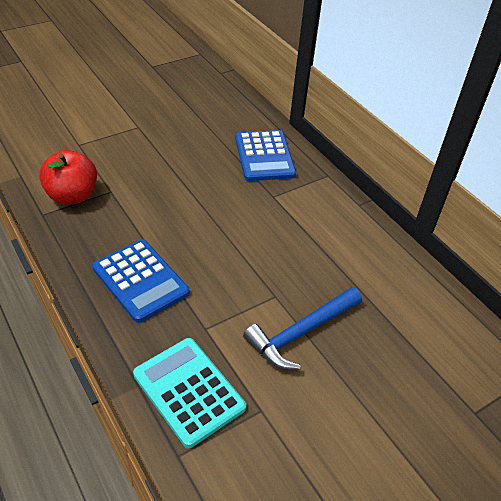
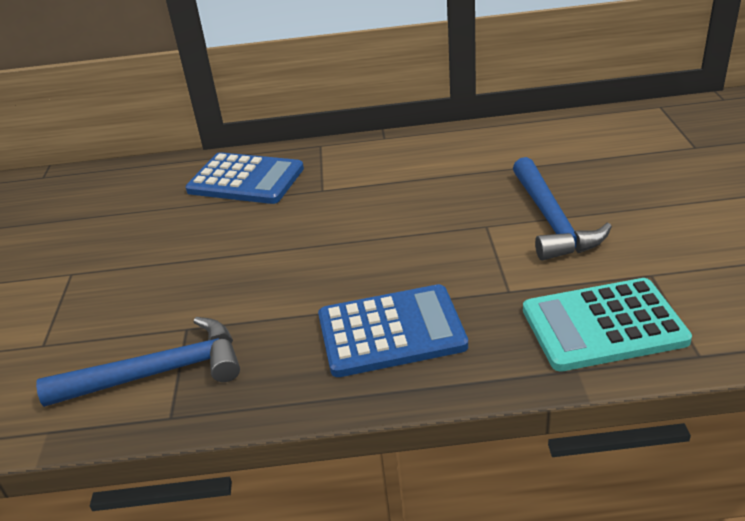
camera: 55 degrees left, 10 degrees down
red apple [39,150,97,205] -> blue hammer [36,317,240,407]

